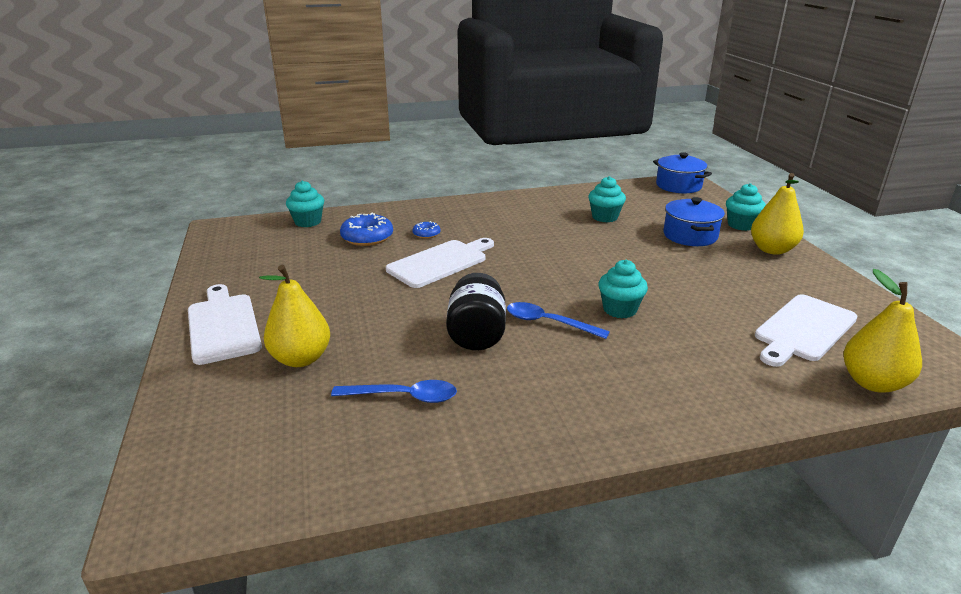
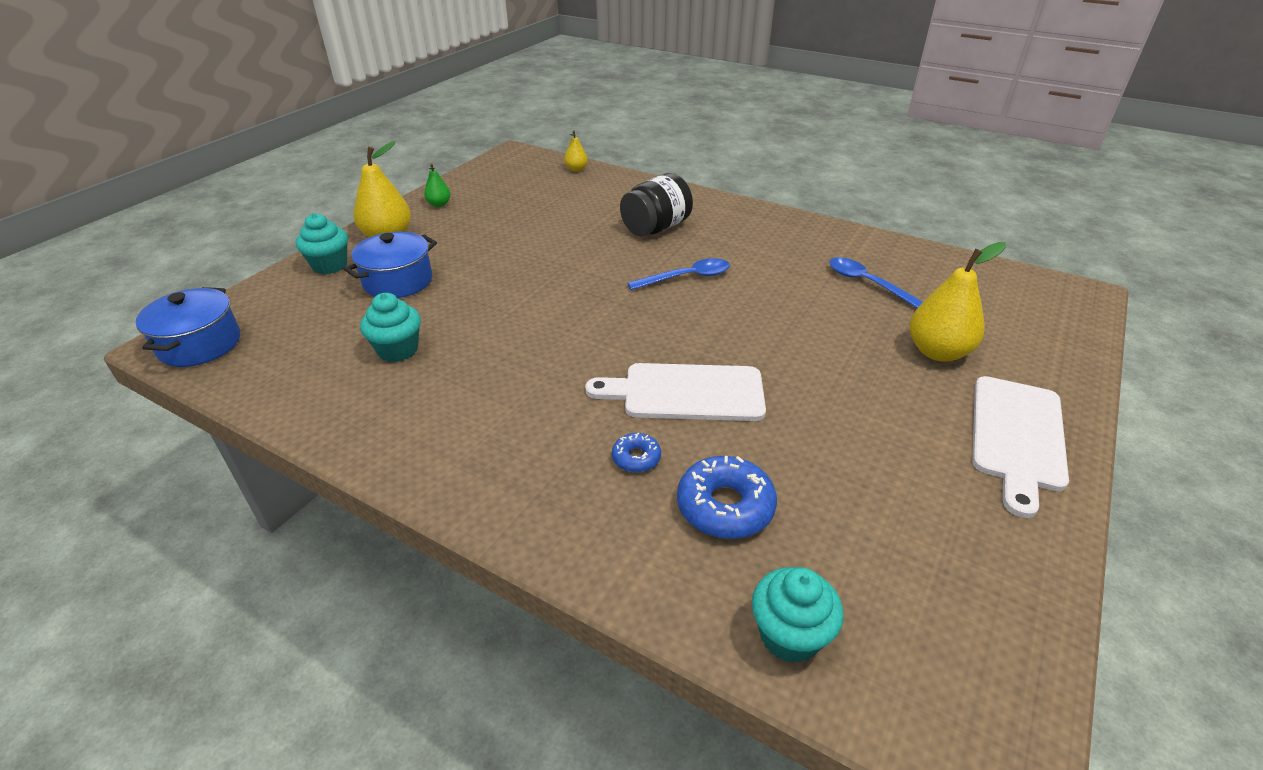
camera: 135 degrees left, 10 degrees up
black jar [446,273,506,350] -> black jar moved to [620,173,693,236]
blue spoon [507,302,610,339] -> blue spoon turned 90 degrees counterclockwise [627,258,730,290]
turquoise cupcake [598,260,648,318] -> none
white cutting board [755,294,858,367] -> none
yellow pear [844,269,922,393] -> yellow pear [564,131,588,171], size x0.51
none -> green pear [424,163,451,207]

